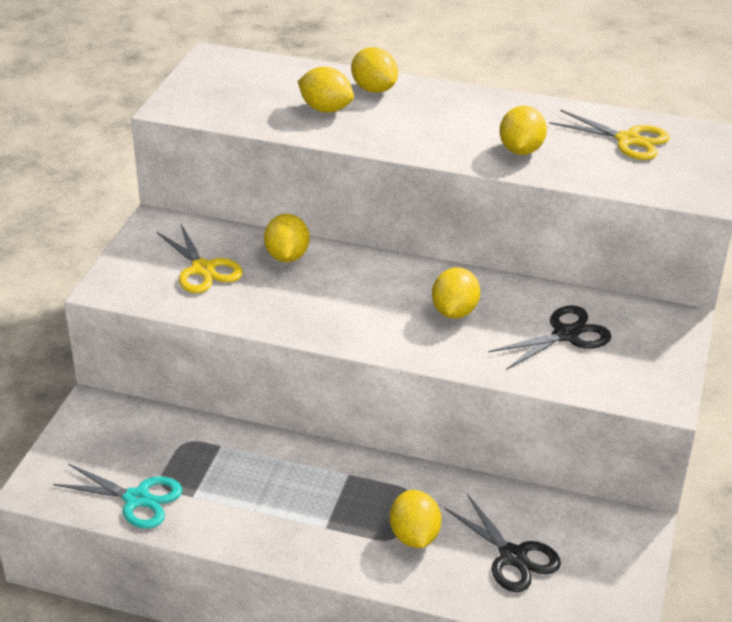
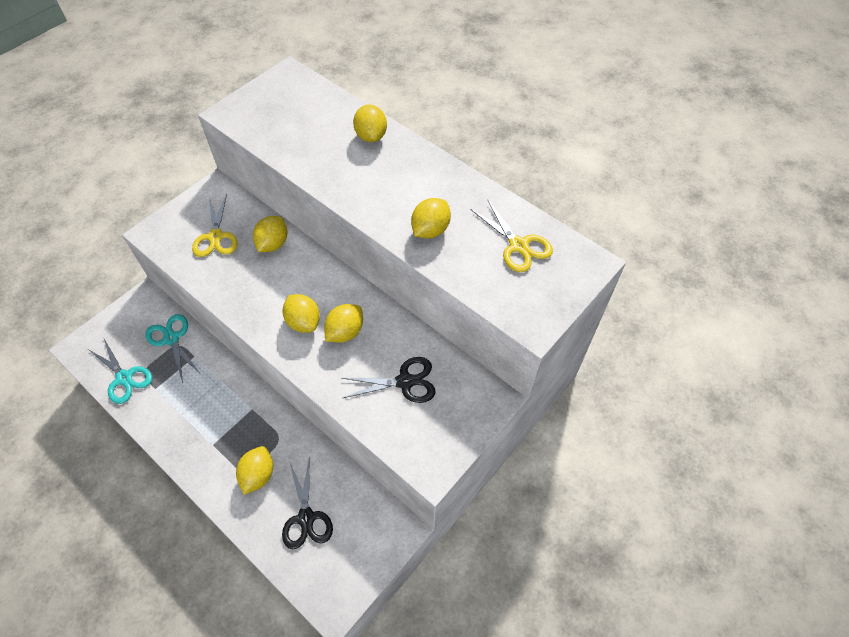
camera: 25 degrees right, 20 degrees up
yellow lemon [298,67,354,113] -> yellow lemon moved to [283,294,320,333]
none -> turquoise scissors [145,314,200,383]

